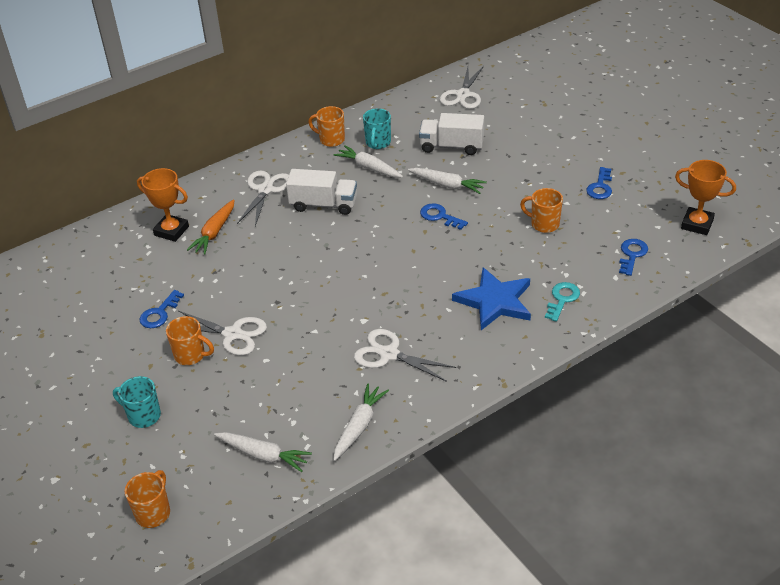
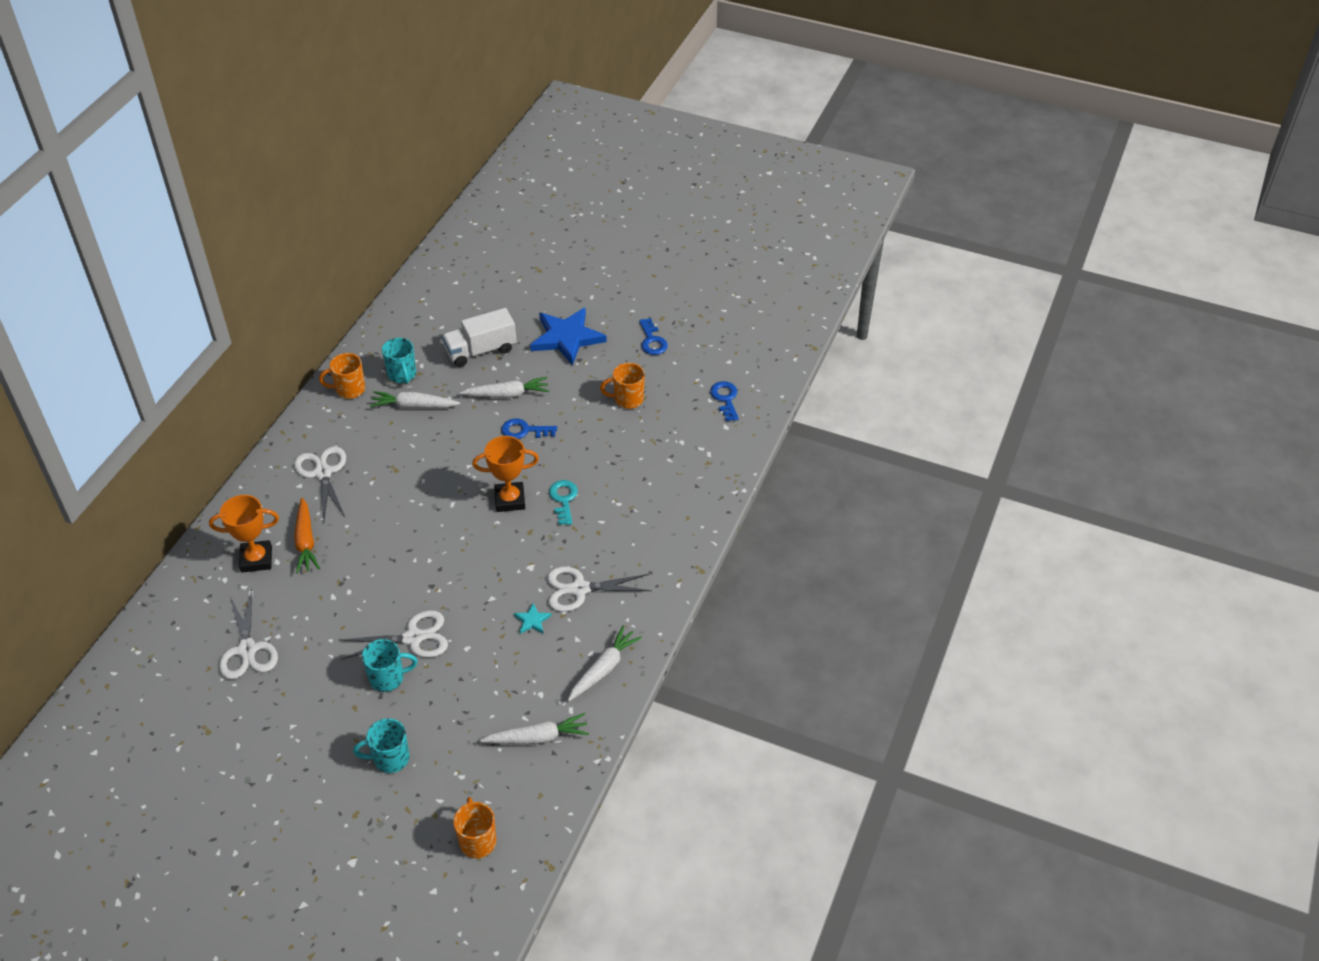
camera: 35 degrees left, 5 degrees up
blue key [139,290,184,328] -> none
orange mug [166,316,214,365] -> turquoise mug [362,639,418,692]
white truck [286,169,357,215] -> none
white carrot [333,383,389,461] -> white carrot turned 45 degrees clockwise [568,625,642,701]
white scissors [440,66,484,109] -> white scissors moved to [219,589,278,679]
blue star [452,267,531,330] -> blue star moved to [530,307,607,366]
turquoise key [545,282,580,322] -> turquoise key moved to [549,480,578,525]
orange trophy [675,160,736,235] -> orange trophy moved to [472,436,539,512]
none -> turquoise star [514,603,552,634]

